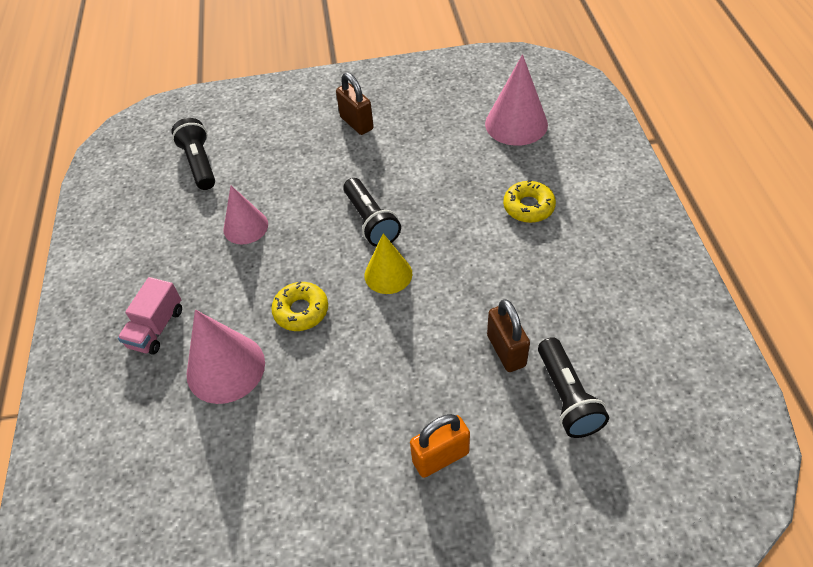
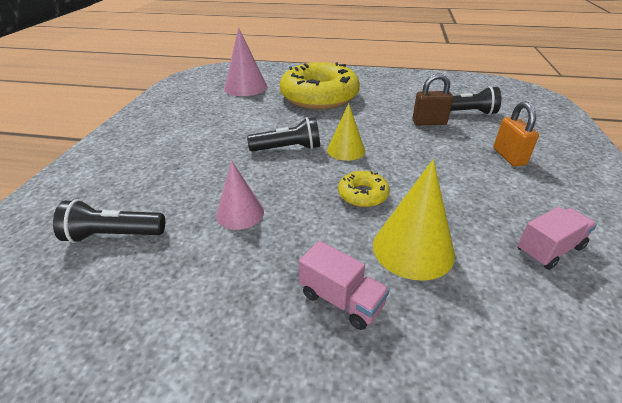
camera: 75 degrees left, 15 degrees down
pink cone [187,310,265,404] -> yellow cone [373,159,455,281]
brown padlock [336,72,374,135] -> none
yellow donut [503,180,556,223] -> yellow donut [280,62,360,109], size x2.32
none -> pink truck [517,207,597,270]

